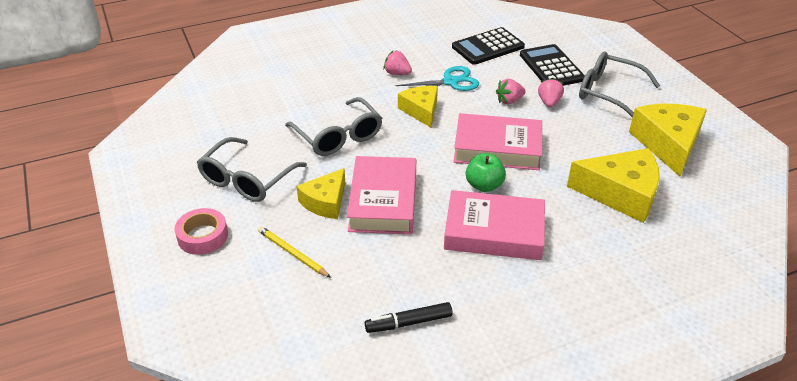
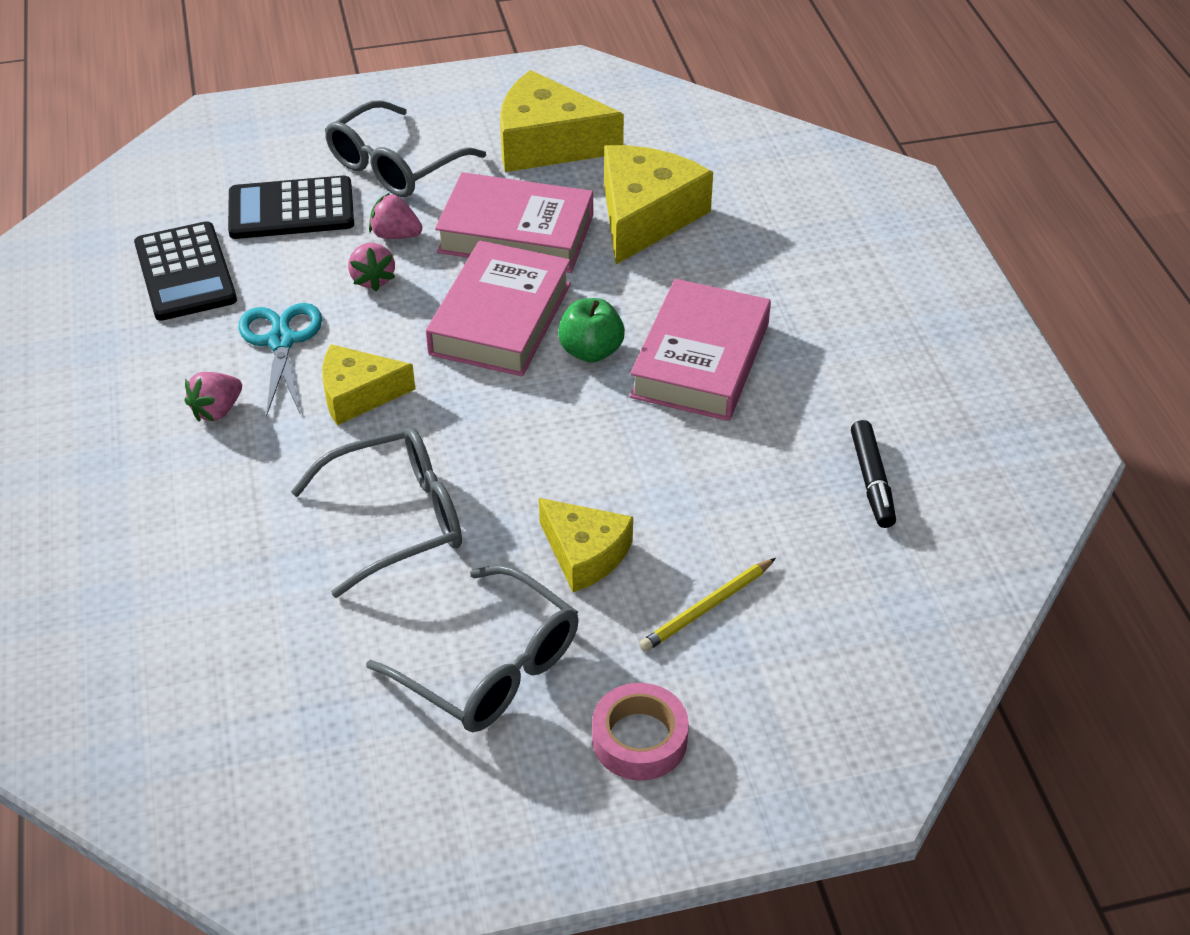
camera: 80 degrees left, 5 degrees up
pink book [347,156,416,234] -> pink book moved to [435,172,593,273]

